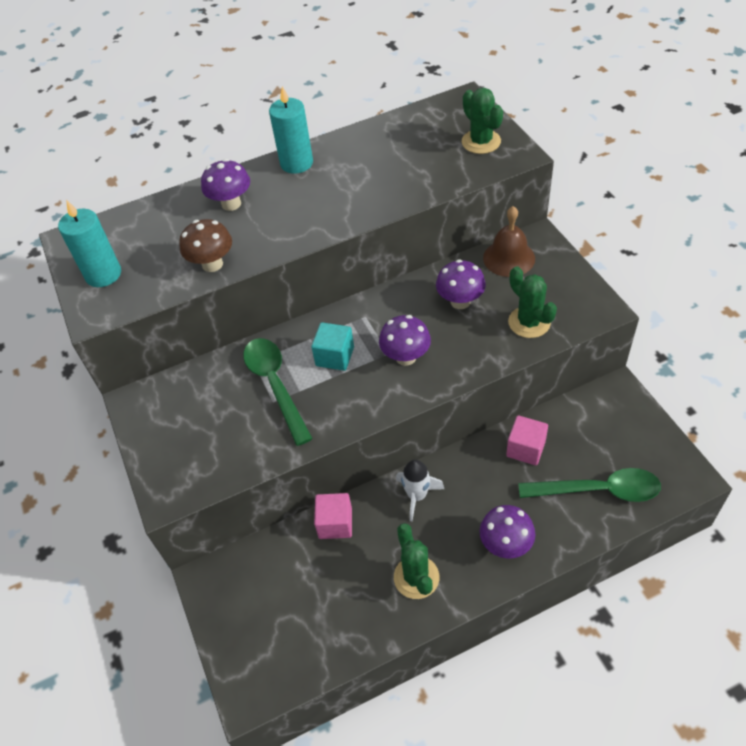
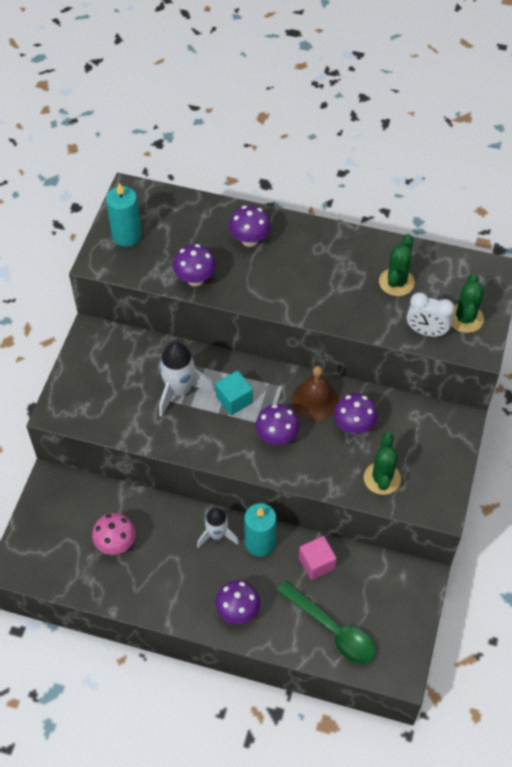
camera: 35 degrees right, 5 degrees up
brown mushroom [179,219,232,272] -> purple mushroom [173,244,216,286]
green spoon [243,338,313,446] -> white rocket [159,342,215,417]
turquoise candle [269,86,313,174] -> turquoise candle moved to [244,503,276,557]
pink cube [314,493,352,539] -> none
green cactus [394,523,439,599] -> green cactus moved to [379,234,415,296]
brown bell [483,206,535,277] -> brown bell moved to [292,366,339,421]
none -> pink mushroom [92,513,136,555]
none -> white clock [407,292,455,337]

